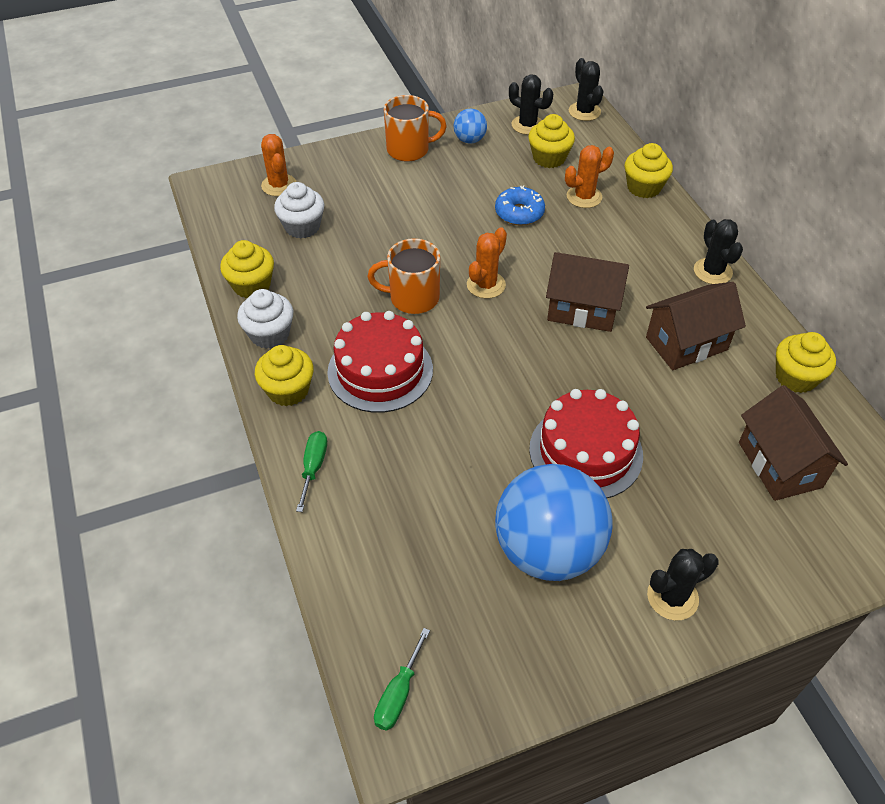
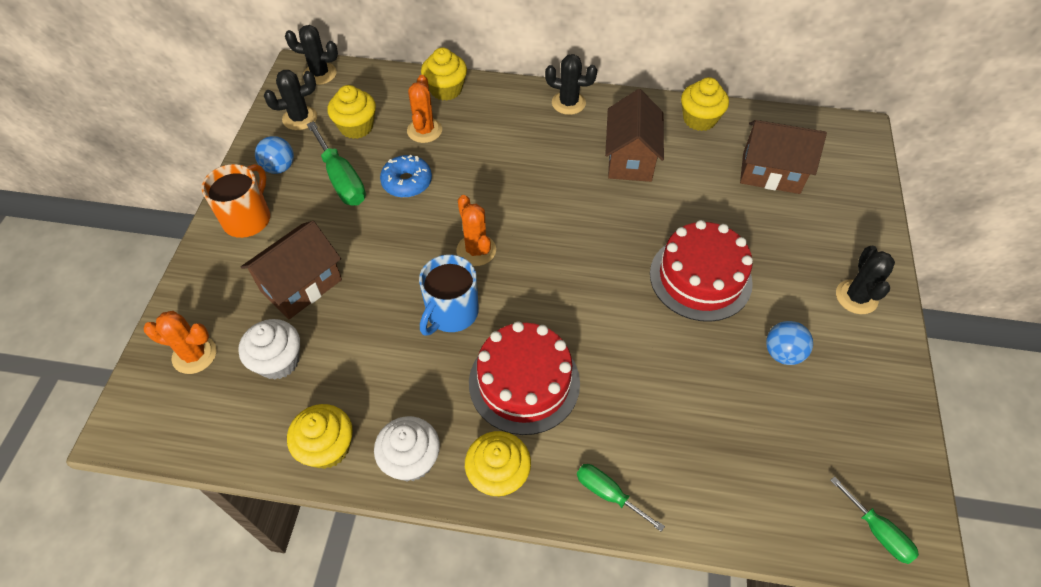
camera: 60 degrees left, 5 degrees up
orange mug [368,238,440,314] -> blue mug [419,255,479,336]
blue ball [495,464,613,581] -> blue ball [766,321,813,365], size x0.44
brown house [546,252,629,332] -> brown house moved to [241,221,342,319]
none -> green screwdriver [307,121,366,205]

